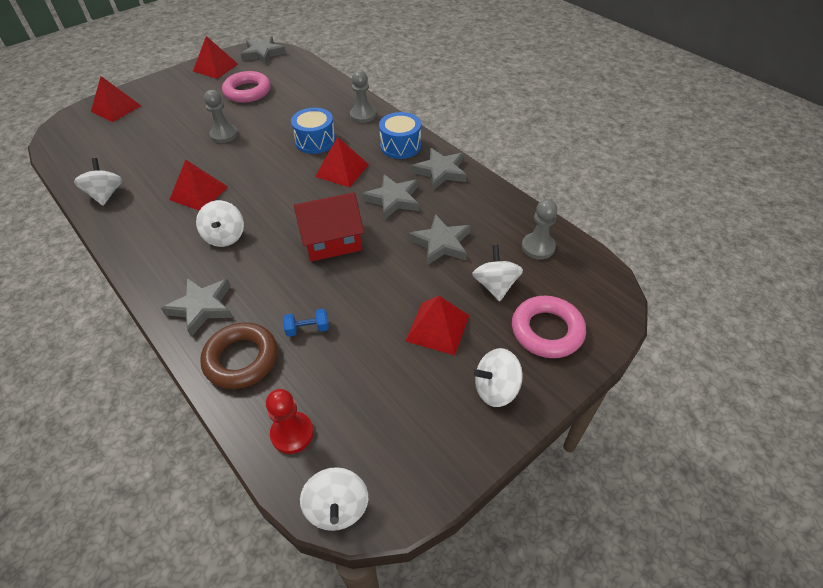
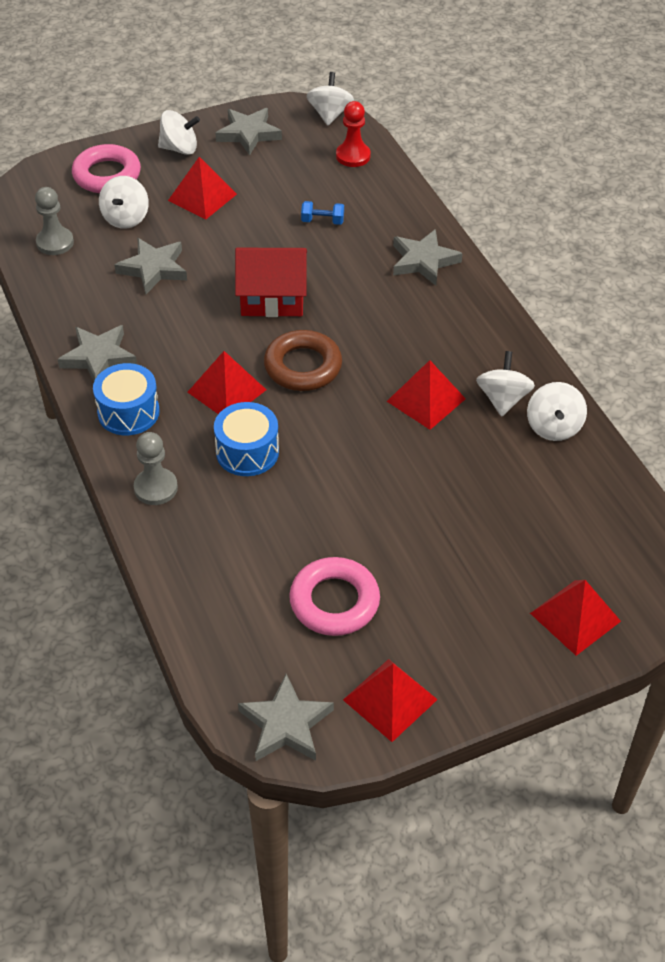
camera: 165 degrees left, 0 degrees up
white spinning top [196,200,244,247] -> white spinning top moved to [476,351,535,417]
brown ring [200,322,277,389] -> brown ring moved to [264,330,342,391]
grey pawn [204,90,238,143] -> none
grey star [362,174,419,220] -> grey star moved to [215,108,282,155]

